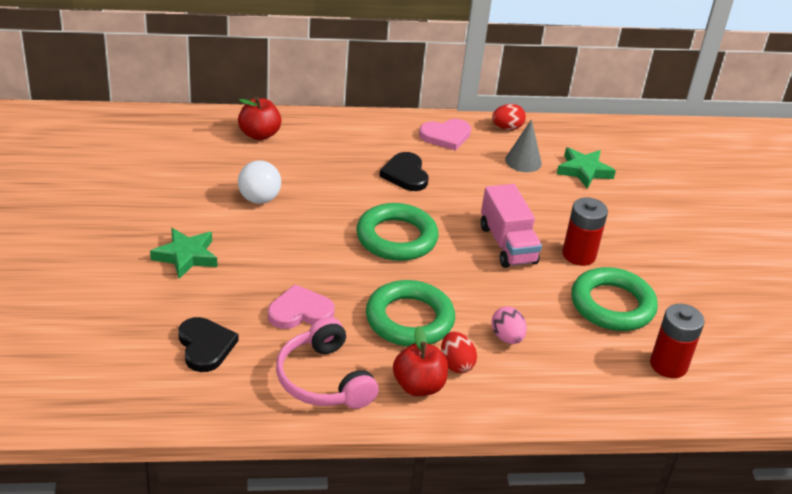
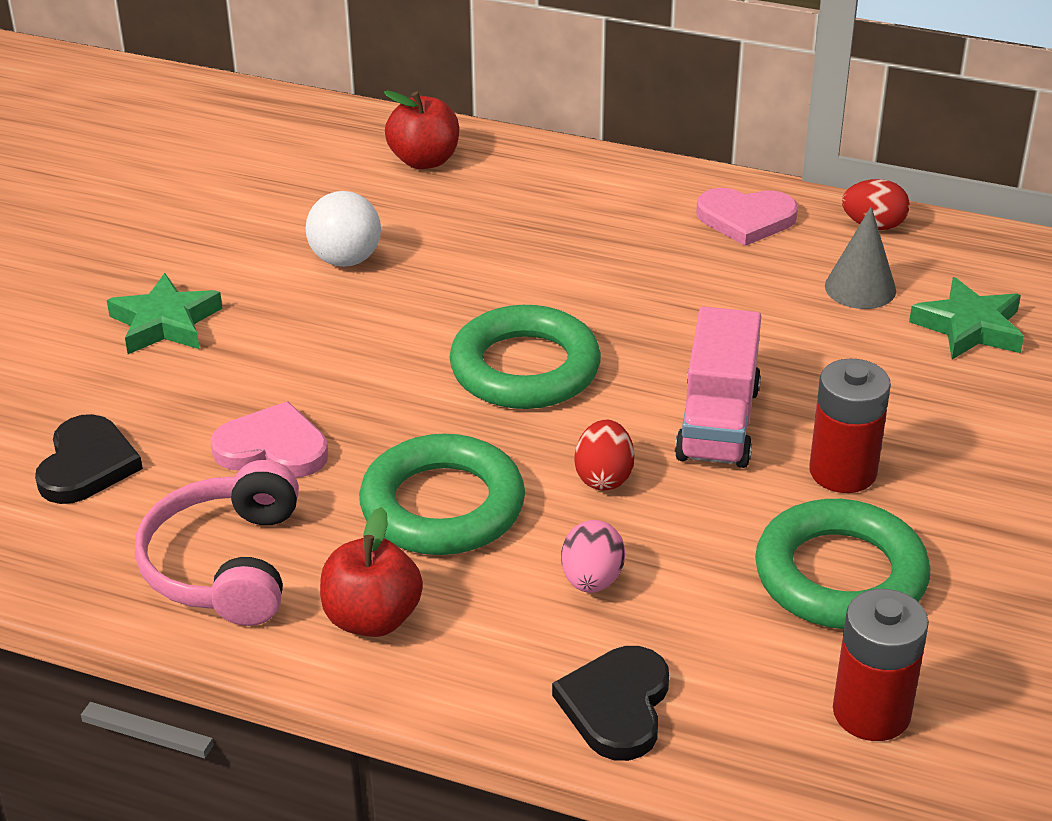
camera: 30 degrees right, 0 degrees up
black heart [379,152,429,191] -> black heart moved to [552,646,669,761]
red egg [441,332,477,373] -> red egg moved to [575,420,635,491]

